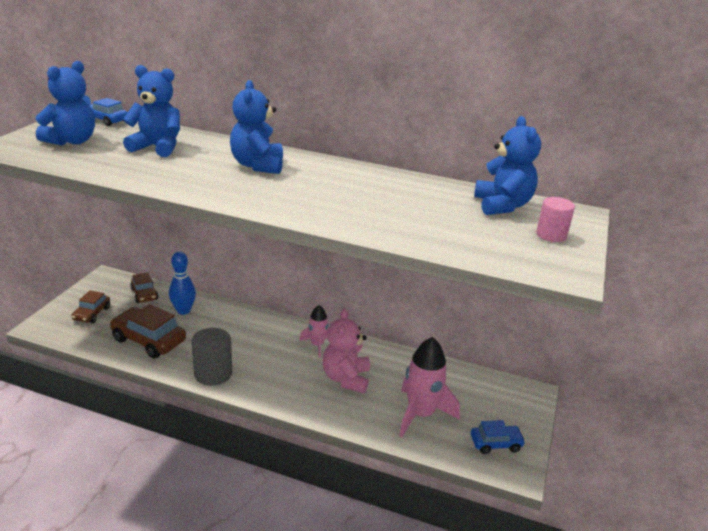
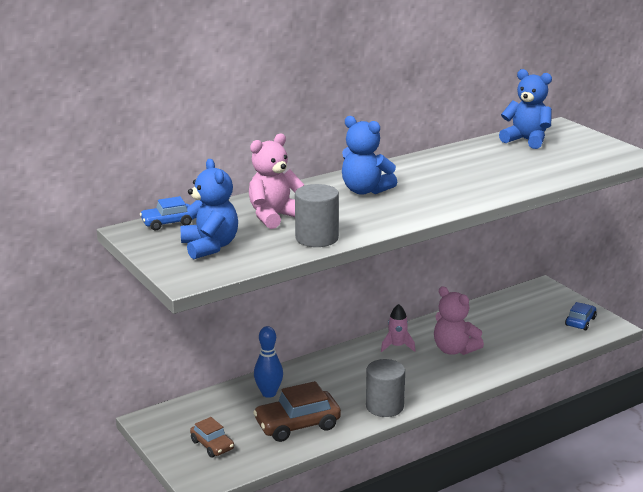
camera: 50 degrees left, 5 degrees down
blue teddy bear [123,65,180,157] -> pink teddy bear [249,134,304,229]
brown car [130,272,158,303] -> none
pink rocket [399,337,460,437] -> none
pink cylinder [536,197,575,242] -> none
none -> grey cylinder [295,184,339,247]

